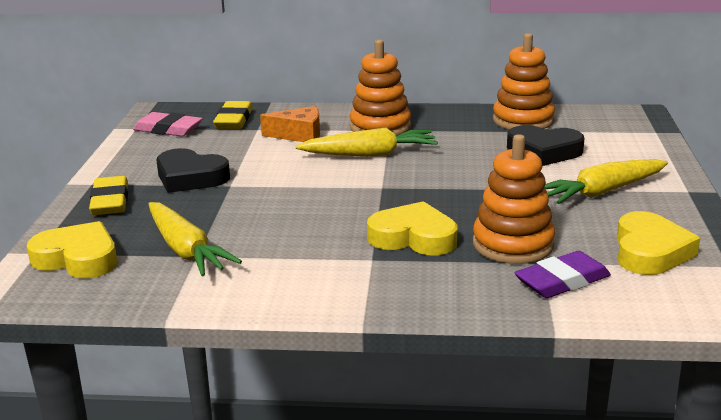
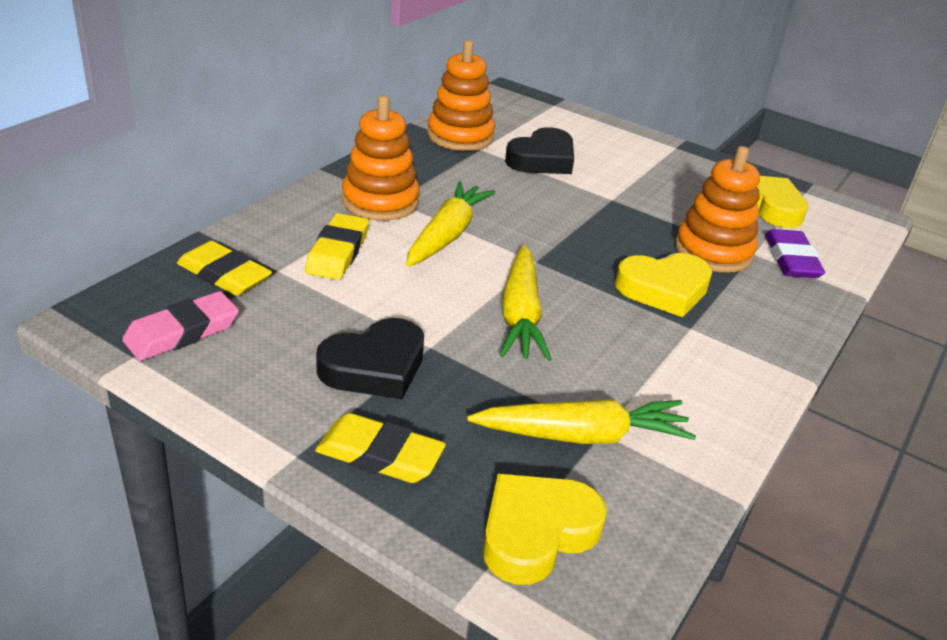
camera: 65 degrees left, 10 degrees up
orange cheese [260,106,320,142] -> yellow eraser [305,213,369,280]
yellow heart [367,201,457,256] -> yellow heart turned 150 degrees counterclockwise [615,253,712,317]
yellow carrot [544,159,668,204] -> yellow carrot moved to [500,245,552,361]

